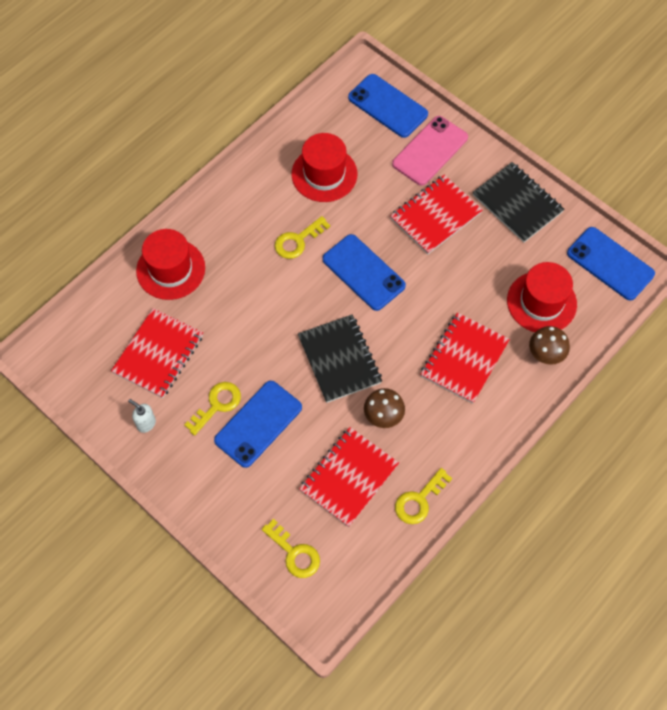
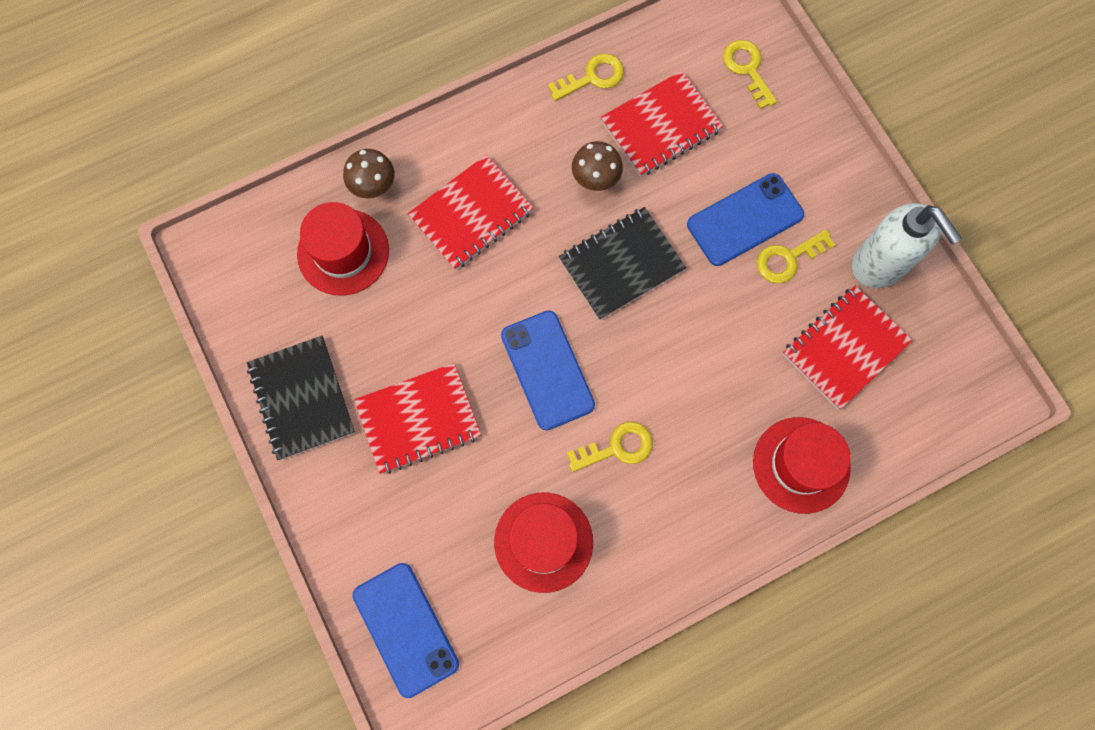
camera: 160 degrees left, 10 degrees up
white soap dispenser [128,399,156,433] -> white soap dispenser [852,203,962,288], size x2.35
black notebook [298,314,382,403] -> black notebook turned 60 degrees clockwise [559,207,686,320]
pink phone [392,116,468,186] -> none
blue phone [567,227,655,301] -> none

